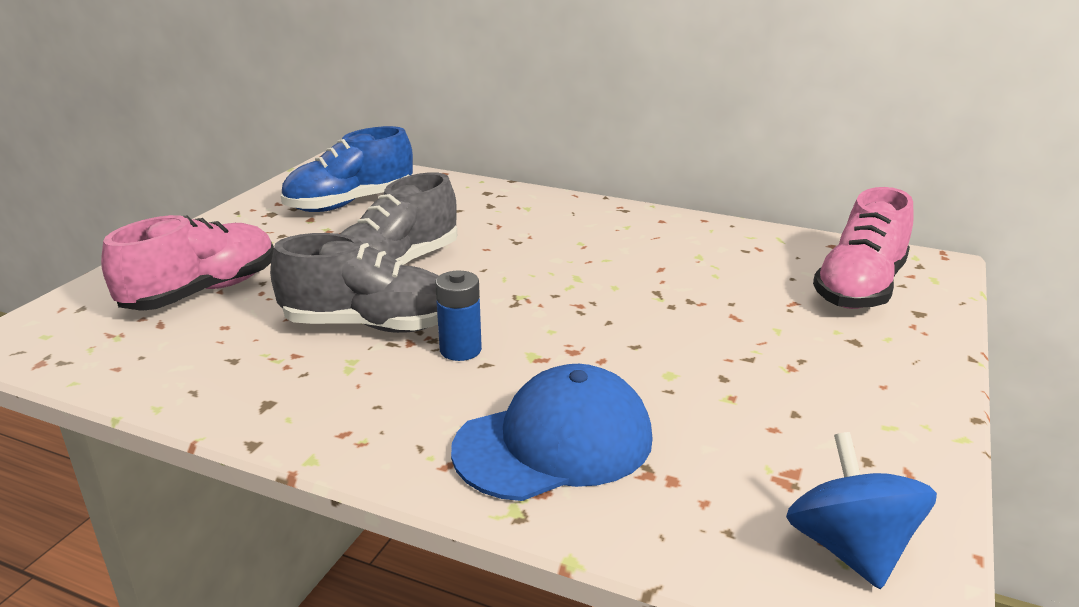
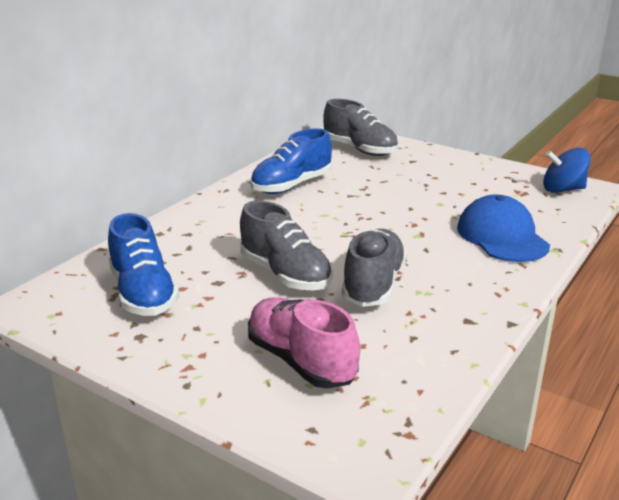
camera: 80 degrees left, 0 degrees up
blue battery [435,270,482,361] -> none
pink shoe [813,187,914,309] -> grey shoe [323,99,398,156]
none -> blue shoe [251,128,332,194]

